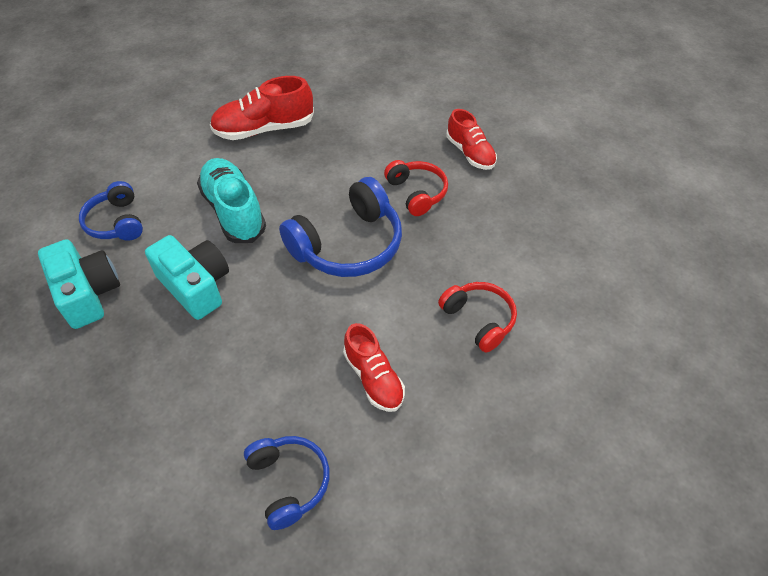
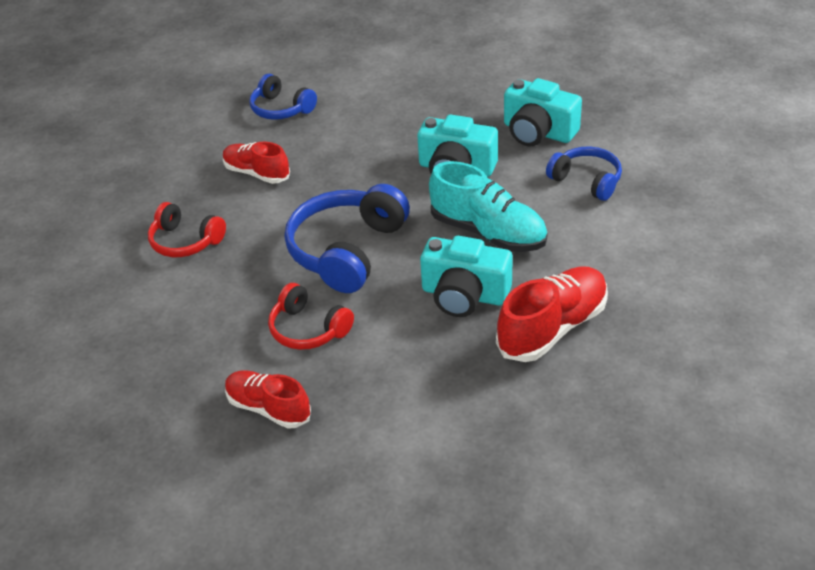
camera: 155 degrees right, 10 degrees down
none -> turquoise camera [420,236,513,317]

